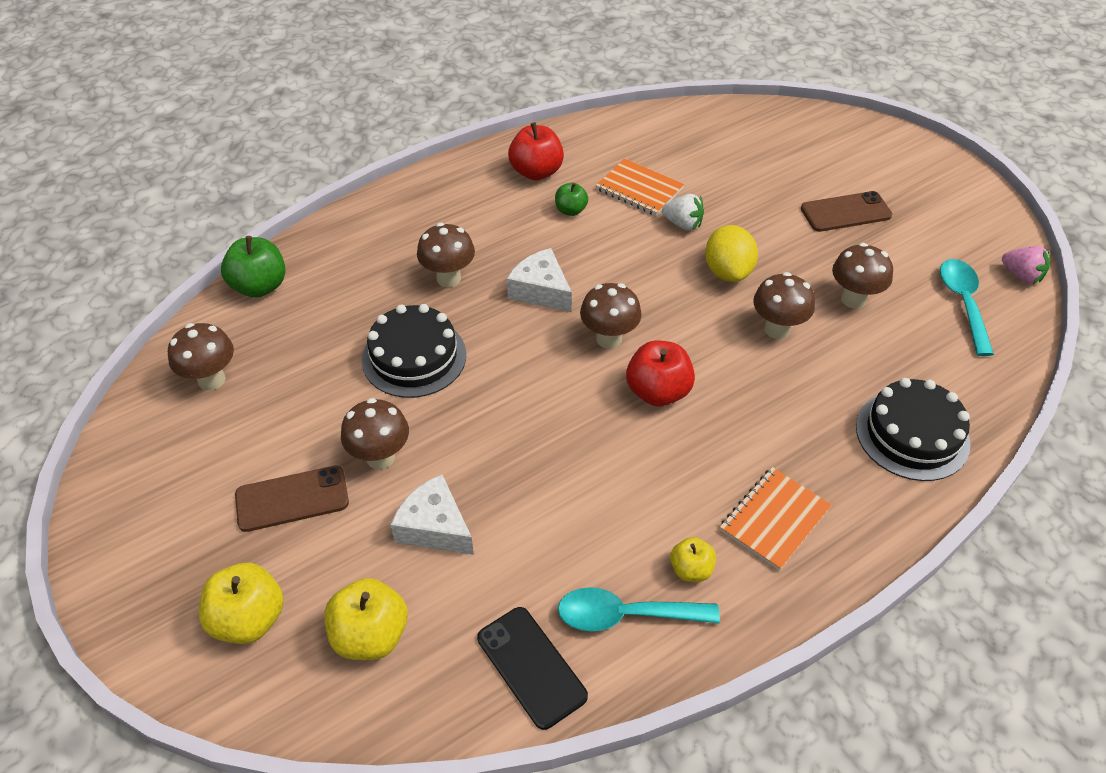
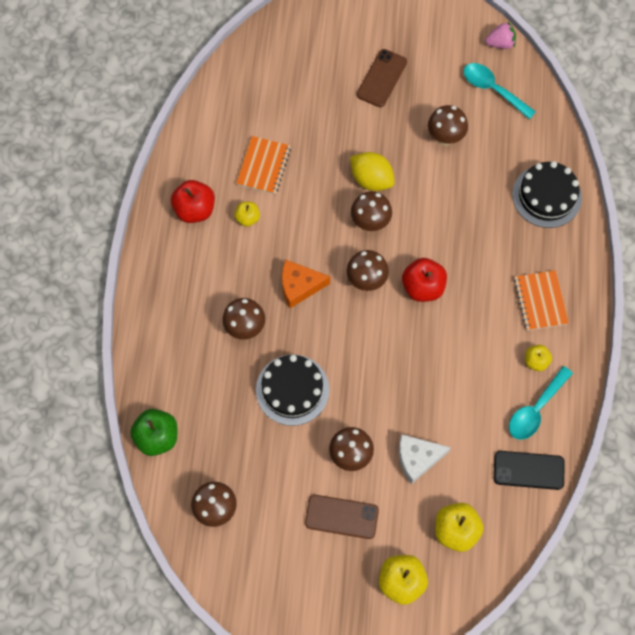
camera: 50 degrees left, 20 degrees up
brown phone [235,466,349,532] -> brown phone turned 75 degrees clockwise [305,495,379,539]
white cheese [507,248,572,312] -> orange cheese [282,260,330,308]
green apple [555,183,588,216] -> yellow apple [234,202,260,227]
orange notebook [596,158,684,216] -> orange notebook turned 60 degrees counterclockwise [236,136,291,195]
white strawberry [662,194,704,230] -> none
brown mushroom [753,272,815,339] -> brown mushroom moved to [351,191,392,231]

